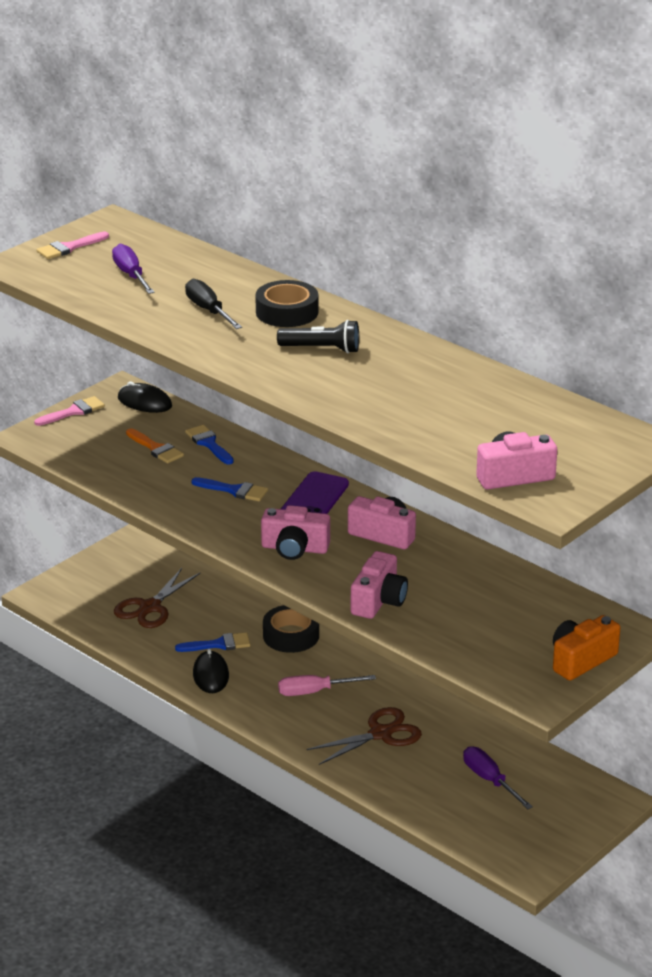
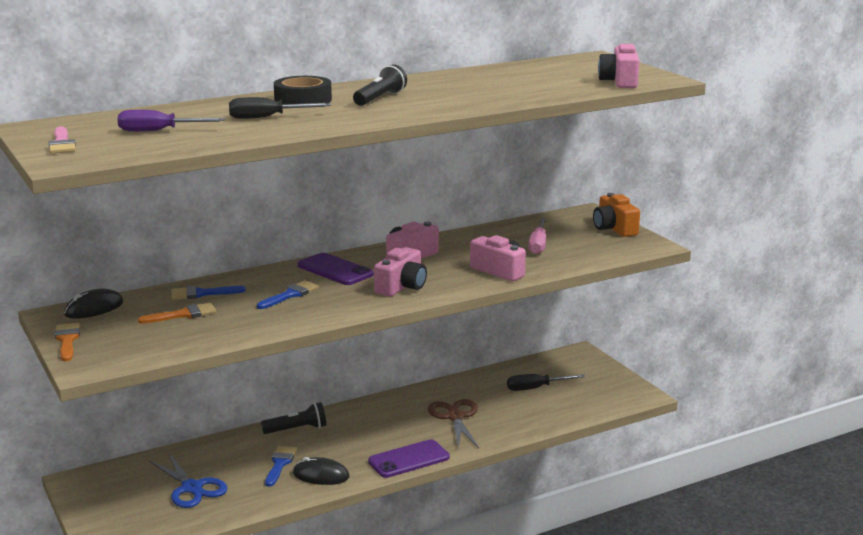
camera: 70 degrees left, 10 degrees down
pink brush [34,396,105,426] -> orange brush [55,323,80,361]
brown scissors [114,568,200,628] -> blue scissors [149,452,228,508]
black tape [263,605,319,653] -> black flashlight [261,402,326,434]
pink screwdriver [278,675,376,696] -> pink screwdriver moved to [528,218,546,254]
purple screwdriver [463,746,533,809] -> black screwdriver [507,374,585,391]
none -> purple phone [368,439,450,478]

